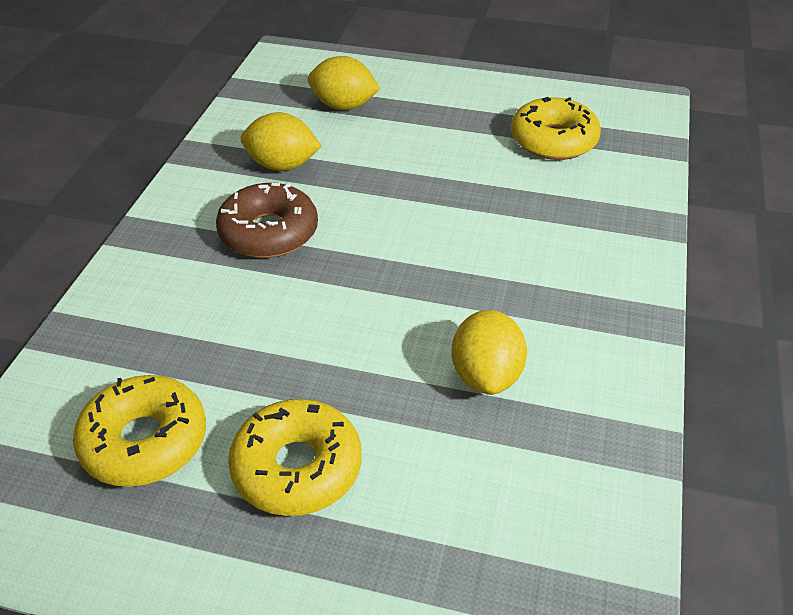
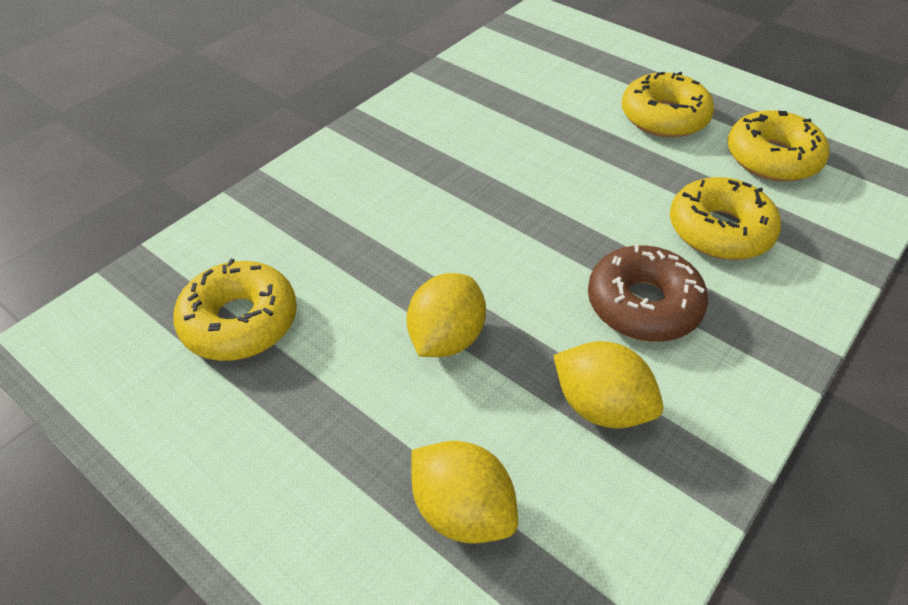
camera: 155 degrees left, 5 degrees up
yellow lemon [451,310,527,395] -> yellow lemon moved to [407,273,486,357]
none -> yellow donut [670,177,781,260]

